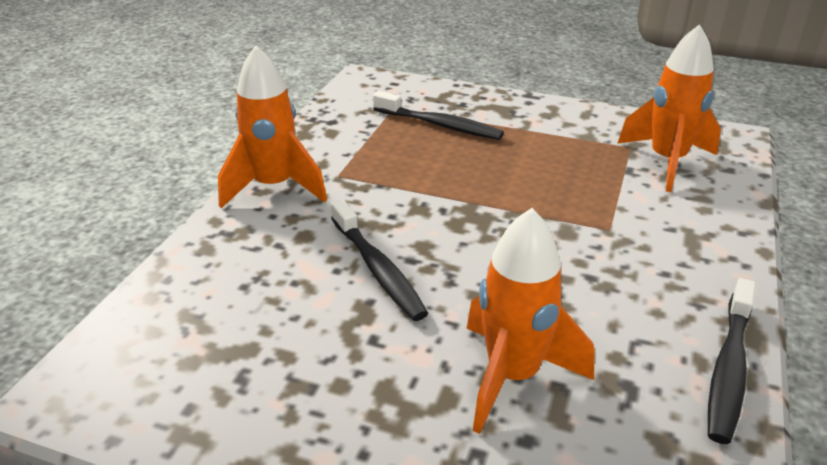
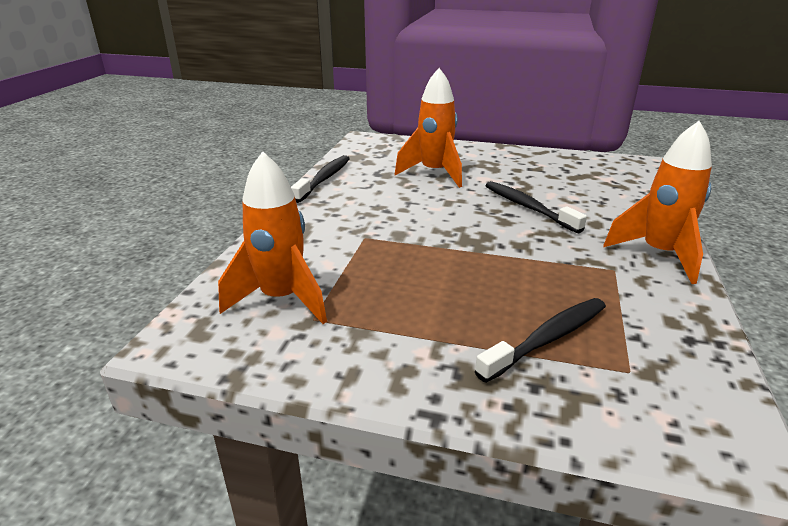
camera: 175 degrees right, 5 degrees down
black toothbrush [373,91,504,140] -> black toothbrush turned 120 degrees clockwise [475,298,606,383]

